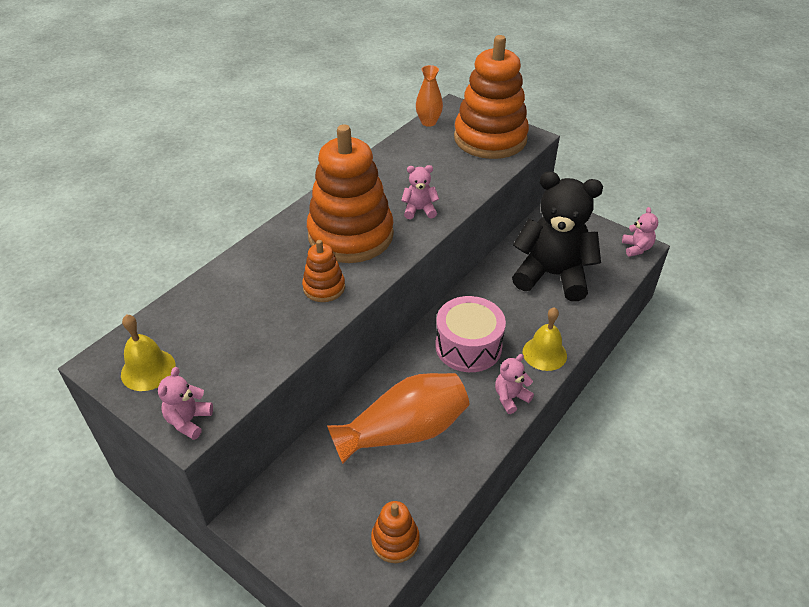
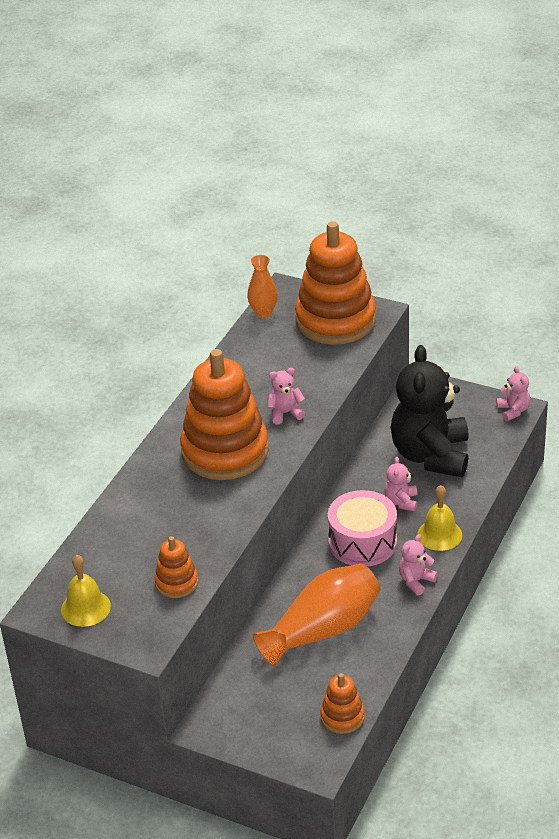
camera: 10 degrees left, 5 degrees down
pink teddy bear [158,367,213,440] -> pink teddy bear moved to [384,457,417,511]
orange stacking toy [302,240,345,302] -> orange stacking toy moved to [154,536,198,598]
black teddy bear [512,171,603,301] -> black teddy bear turned 90 degrees counterclockwise [391,345,469,477]

